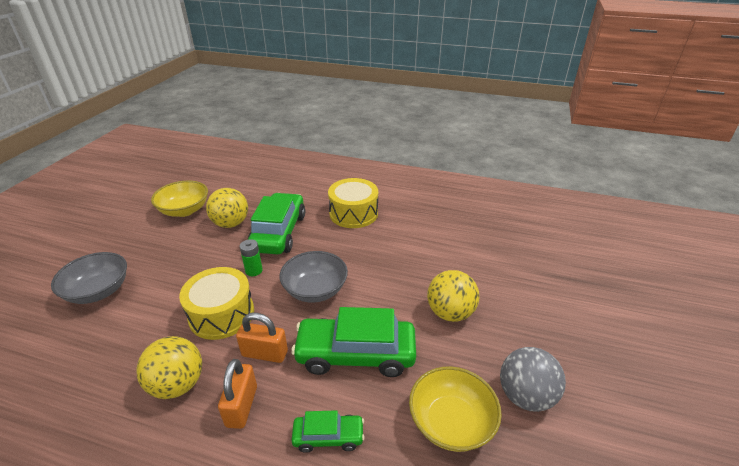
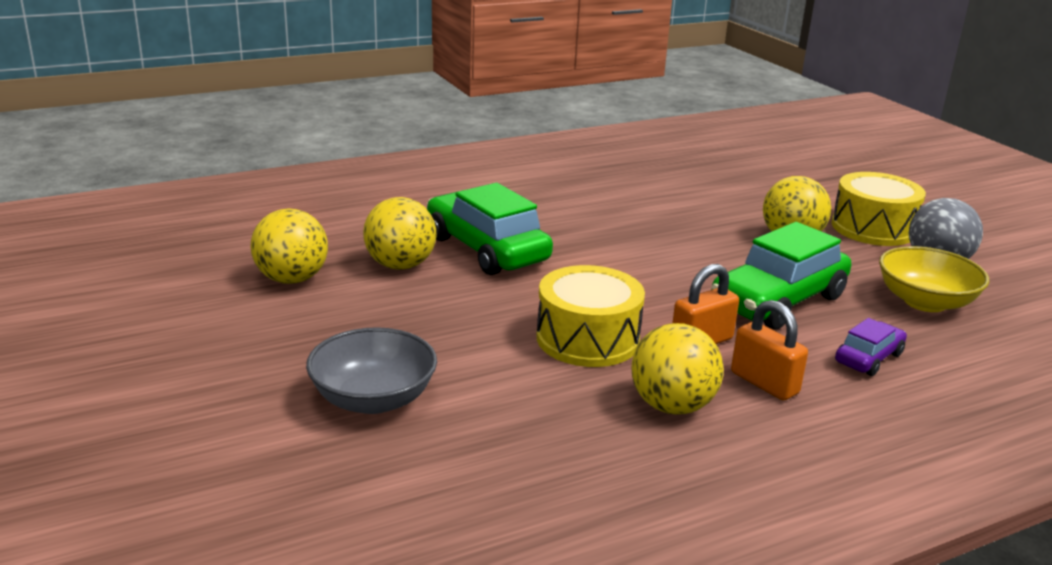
camera: 45 degrees left, 10 degrees down
yellow bowl [151,180,208,217] -> yellow ball [250,208,328,284]
green battery [240,239,263,276] -> none
grey bowl [280,251,348,303] -> none
green car [291,410,365,453] -> purple car [835,318,907,376]
yellow drum [328,178,378,228] -> yellow drum moved to [831,172,926,246]

